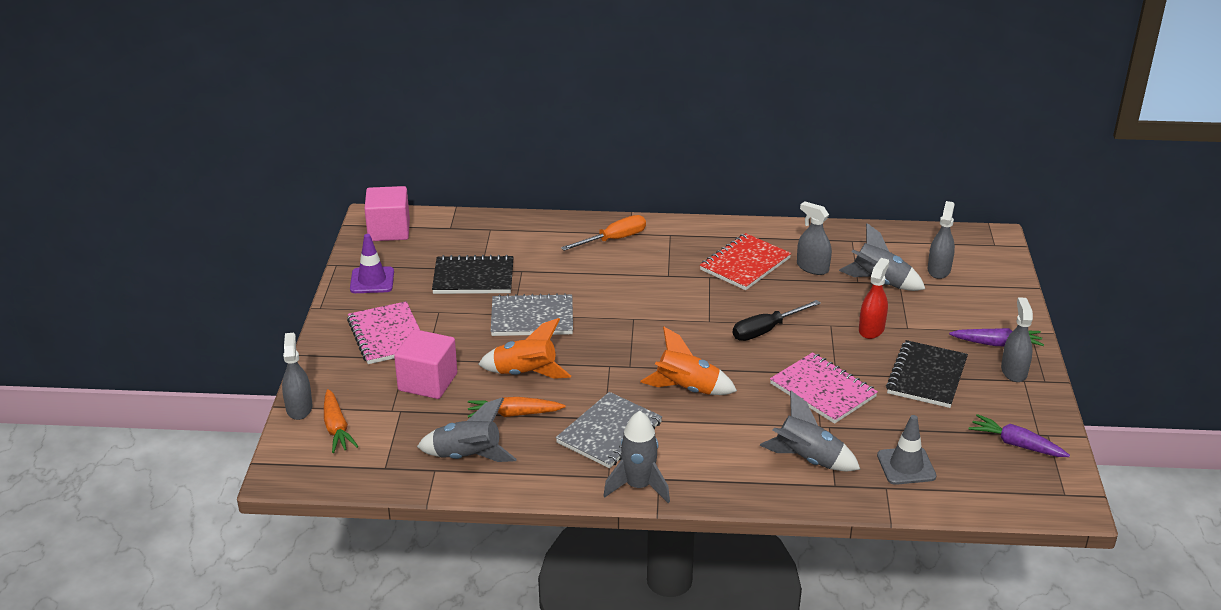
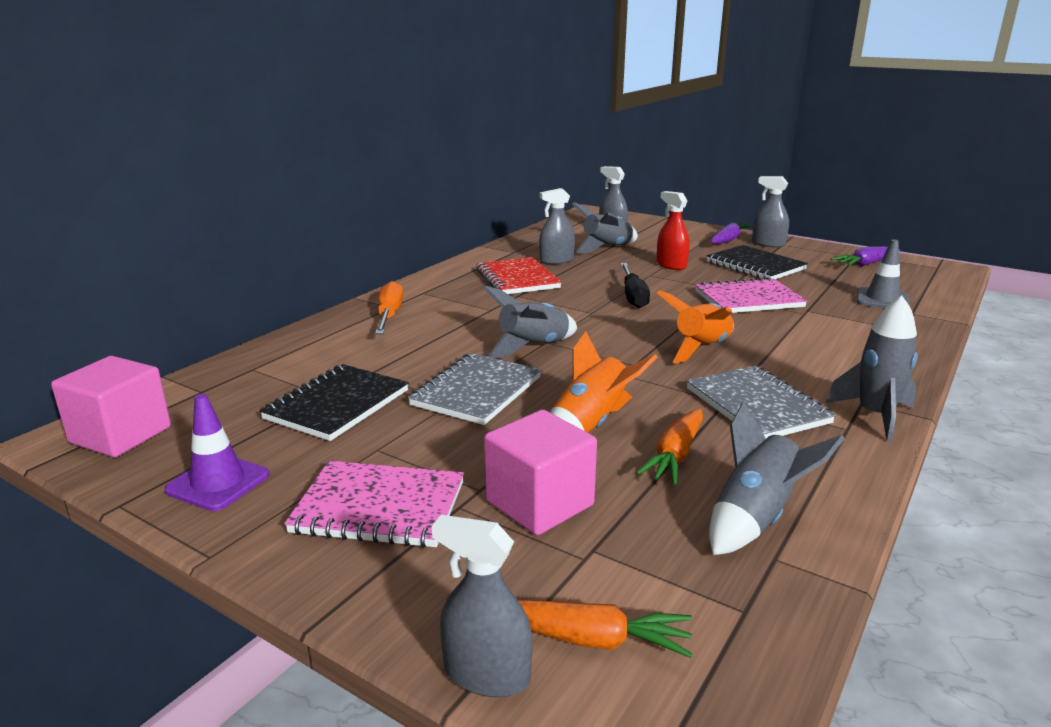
camera: 60 degrees left, 10 degrees down
grey rocket [760,391,860,471] -> grey rocket moved to [483,285,577,358]

